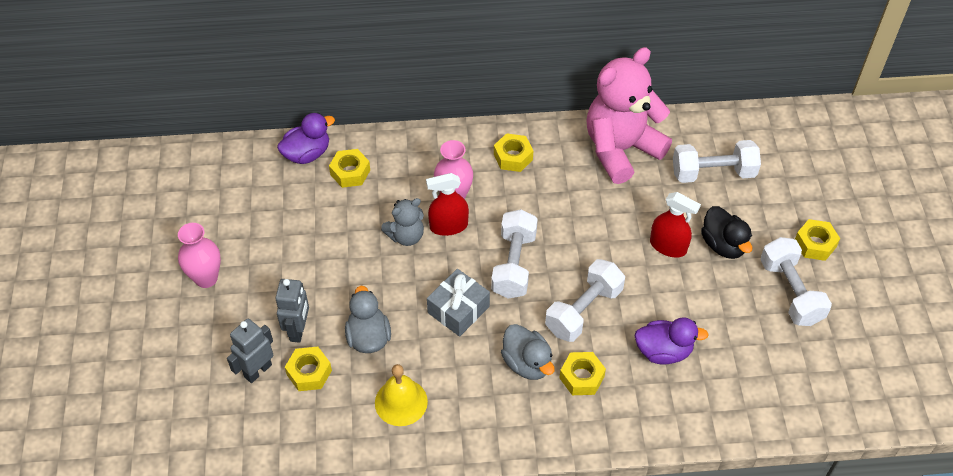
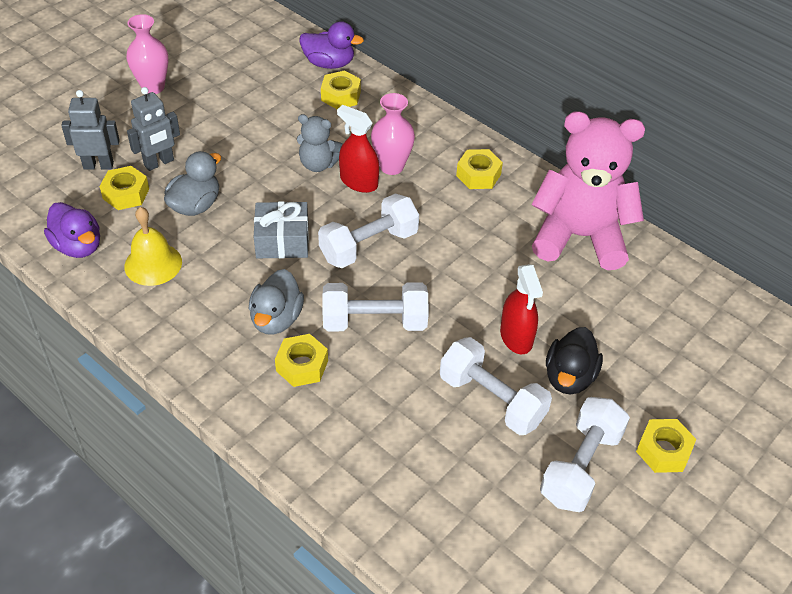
camera: 45 degrees right, 5 degrees down
purple duck [634,317,709,365] -> purple duck moved to [44,202,100,258]
white dumbbell [673,140,761,183] -> white dumbbell moved to [440,337,552,435]

